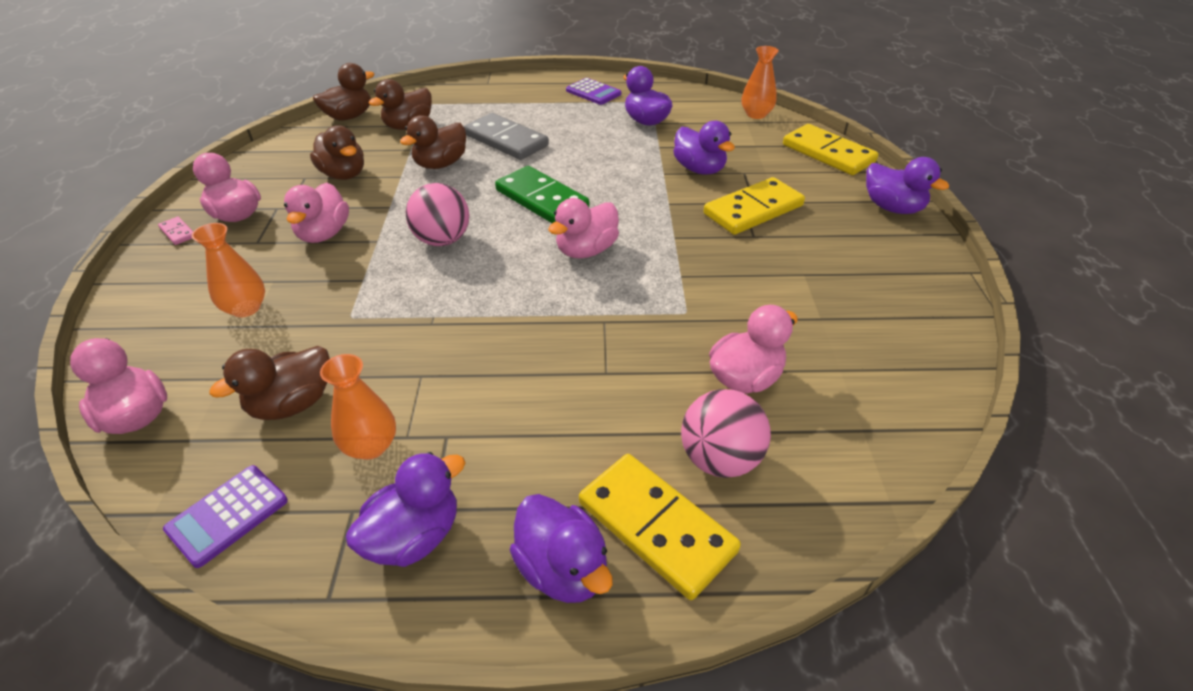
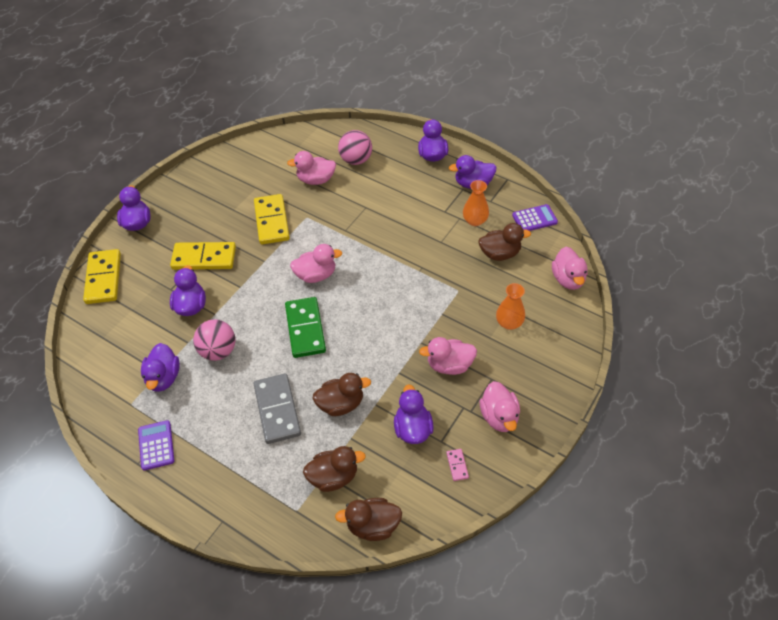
camera: 145 degrees left, 10 degrees up
pink domino [158,217,193,245] -> pink domino moved to [446,449,469,481]
pink duck [284,183,349,243] -> pink duck turned 135 degrees counterclockwise [419,337,477,375]
brown duck [310,125,364,180] -> purple duck [394,384,434,444]
pink ball [406,183,469,246] -> pink ball moved to [193,319,235,361]
yellow domino [579,454,741,600] -> yellow domino moved to [254,194,290,244]
orange vase [742,46,779,119] -> none

